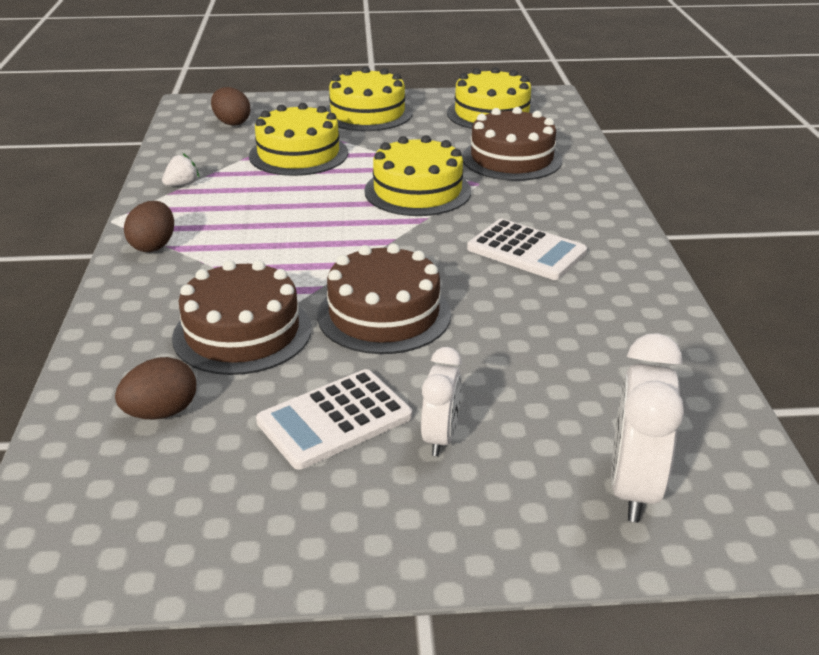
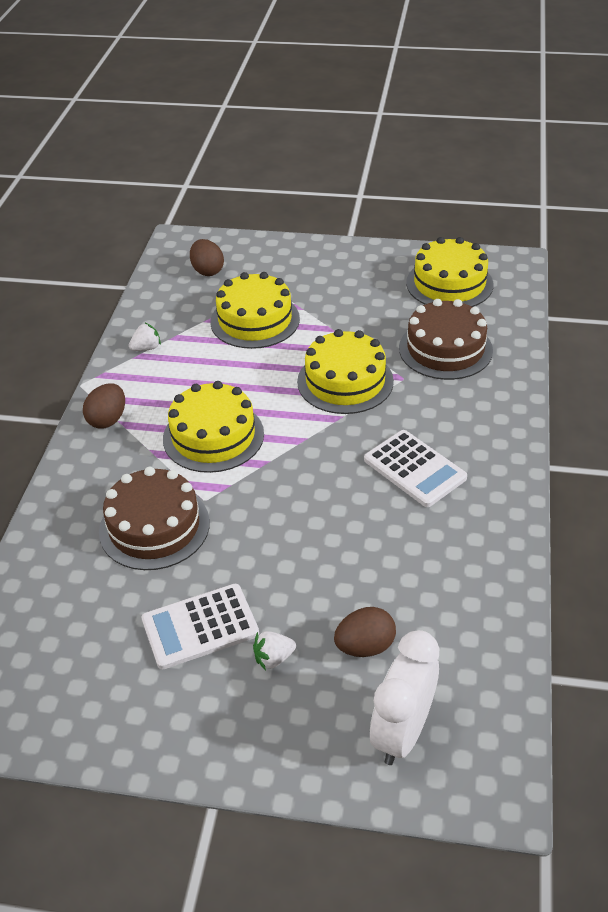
camera: 15 degrees right, 10 degrees up
brown egg [115,357,196,420] -> brown egg moved to [334,607,396,657]
brown cake [317,244,451,354] -> none
yellow cake [326,67,413,131] -> yellow cake moved to [163,381,264,473]
white clock [421,347,462,456] -> white strawberry [253,631,296,671]

